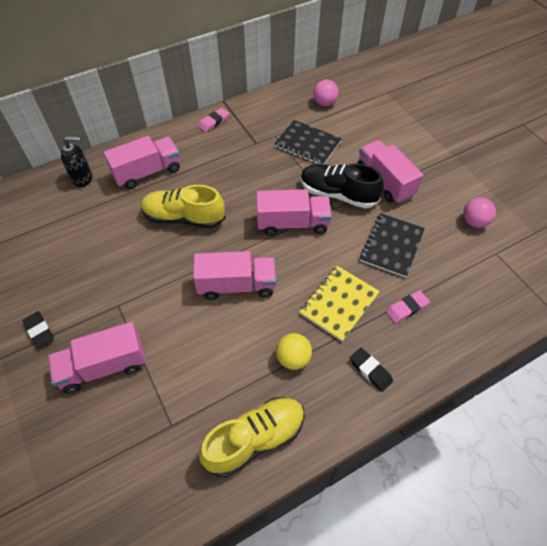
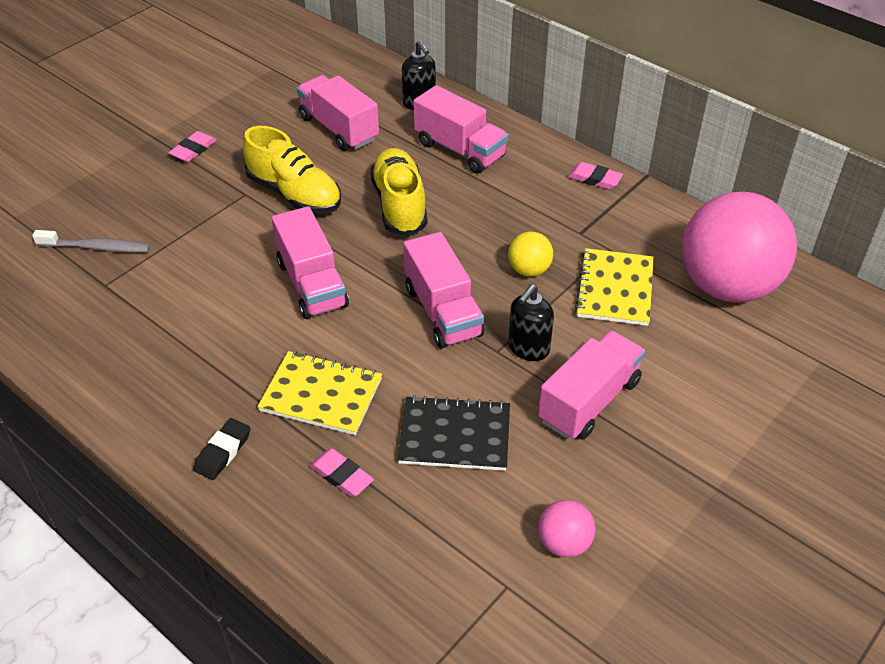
camera: 70 degrees right, 10 degrees down
black eraser [23,311,54,348] -> pink eraser [168,131,217,162]
pink truck [48,322,146,394] -> pink truck moved to [297,75,379,151]
yellow shoe [199,397,305,477] -> yellow shoe moved to [243,126,341,214]
black notebook [274,120,342,164] -> yellow notebook [575,248,654,326]
yellow ball [276,333,312,370] -> yellow ball moved to [508,232,553,277]
black shoe [301,163,384,209] -> black soap dispenser [508,284,554,361]
pink ball [313,80,339,106] -> pink ball [682,192,797,303], size x2.36
none -> grey toothbrush [32,230,150,253]

